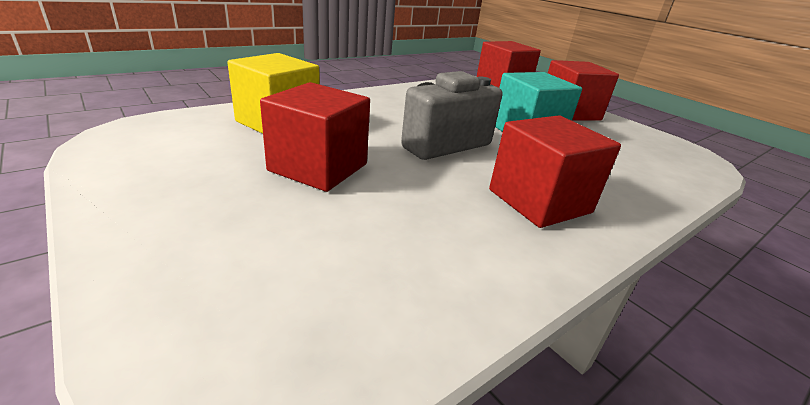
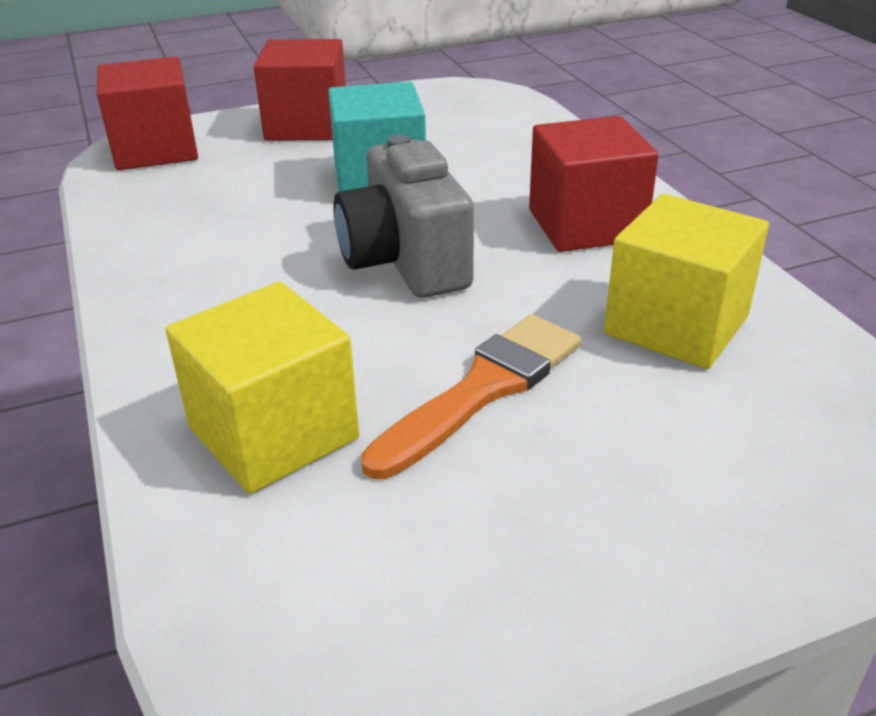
camera: 70 degrees left, 5 degrees up
red cube [260,82,370,192] -> orange brush [361,315,581,479]
none -> yellow cube [604,194,769,369]

